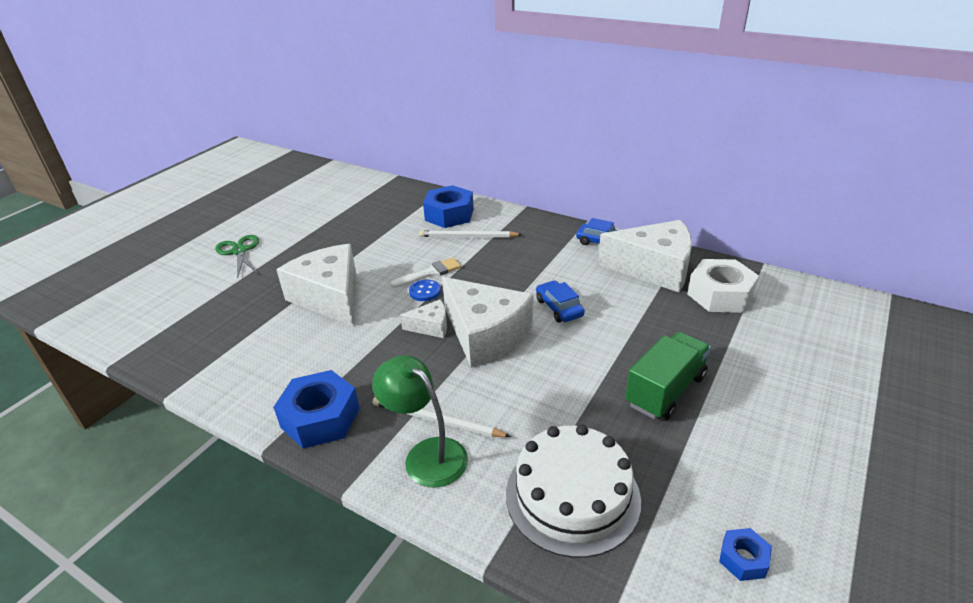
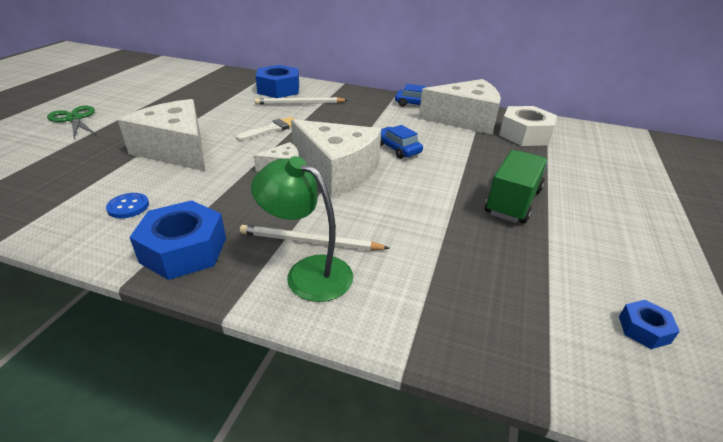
camera: 15 degrees left, 0 degrees up
blue button [409,280,441,301] -> blue button moved to [106,193,149,218]
white cake [506,424,641,558] -> none

